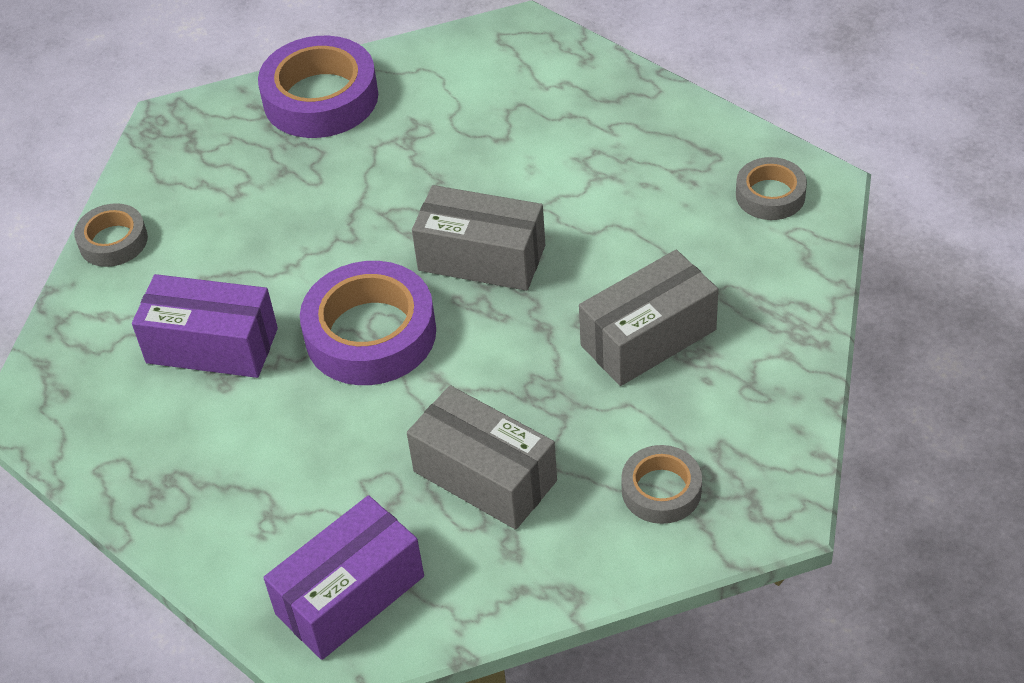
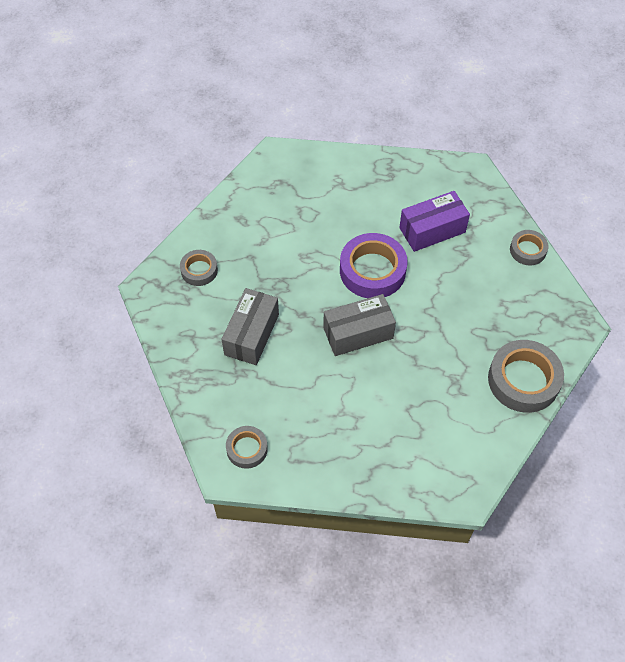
camera: 140 degrees right, 10 degrees up
purple tape [258,36,378,138] -> grey tape [488,340,564,413]
purple box [263,495,424,660] -> none
grey box [407,385,557,530] -> none

